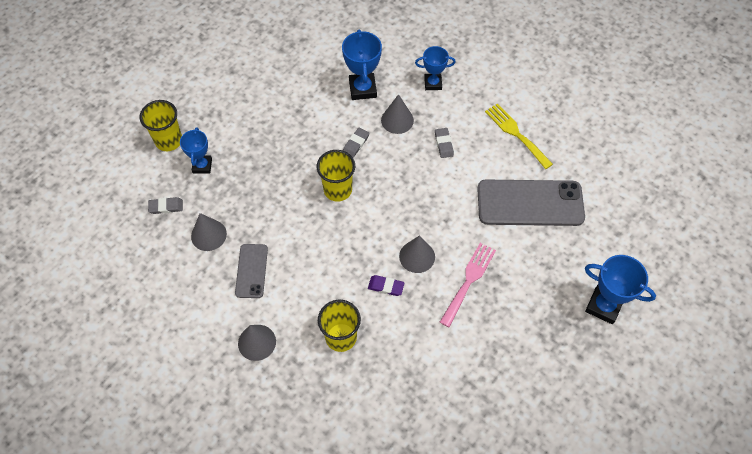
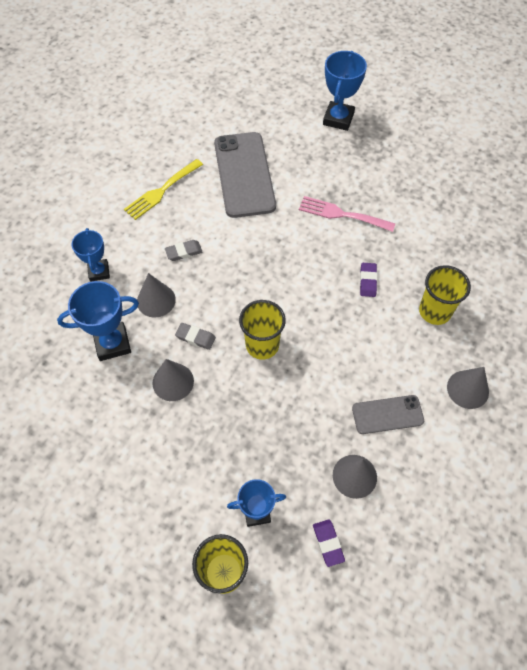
camera: 100 degrees left, 0 degrees up
grey eraser [148,197,183,214] -> purple eraser [313,519,345,567]
grey cone [399,235,435,273] -> grey cone moved to [152,359,194,401]

